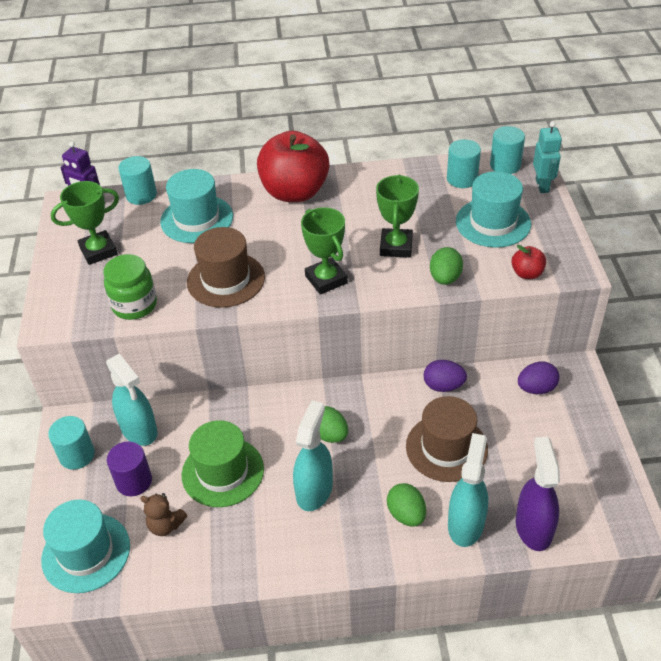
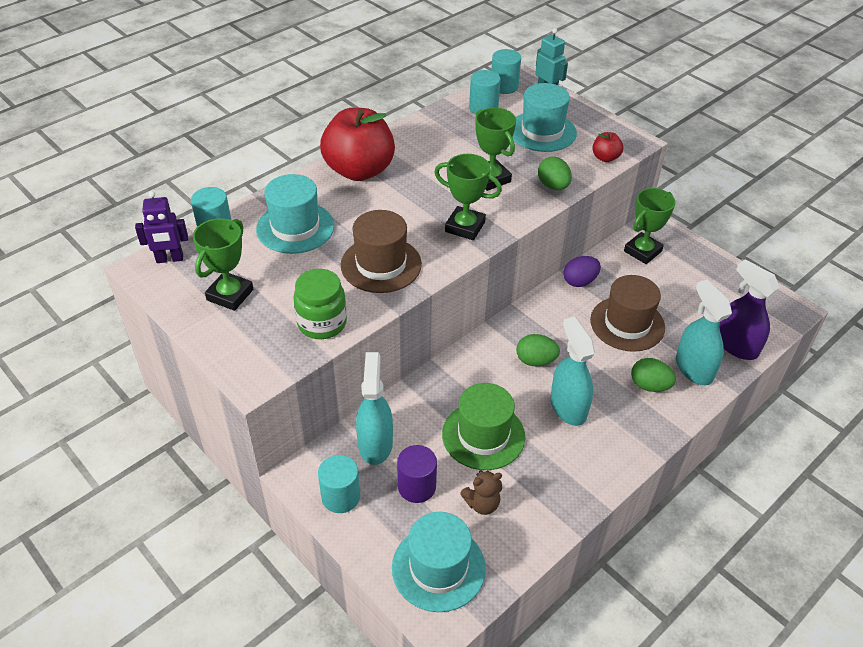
camera: 40 degrees left, 0 degrees up
turquoise spray bottle [106,354,158,446] -> turquoise spray bottle turned 105 degrees counterclockwise [356,352,393,465]
purple egg [518,361,559,394] -> green trophy [624,188,675,264]

